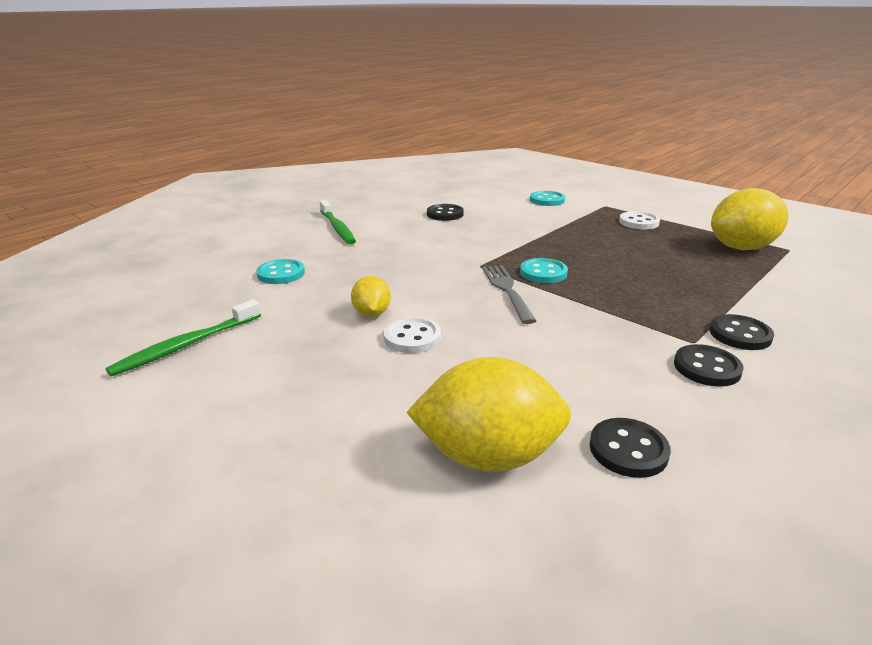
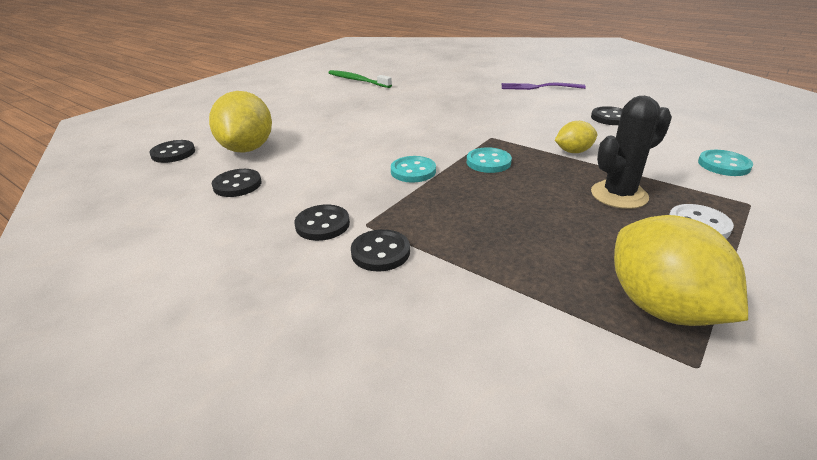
camera: 85 degrees right, 5 degrees up
turquoise button [256,259,305,284] -> turquoise button moved to [391,156,436,183]
green toothbrush [320,200,356,245] -> purple fork [502,83,586,90]
yellow lemon [351,276,391,317] -> yellow lemon moved to [555,121,597,153]
white button [384,317,441,353] -> none
grey fork [482,265,536,324] -> none
none -> black button [150,140,195,163]
none -> black cactus [591,96,672,209]

